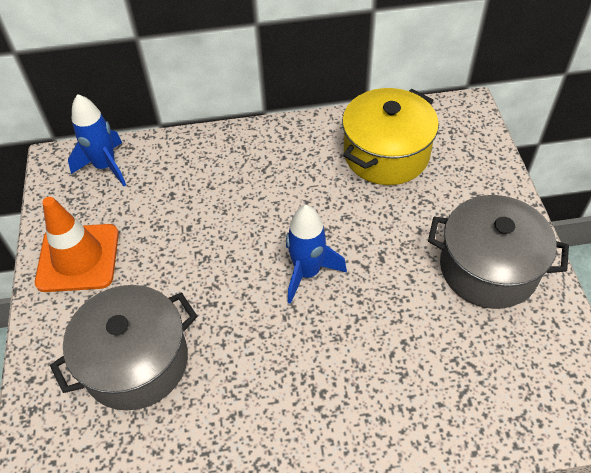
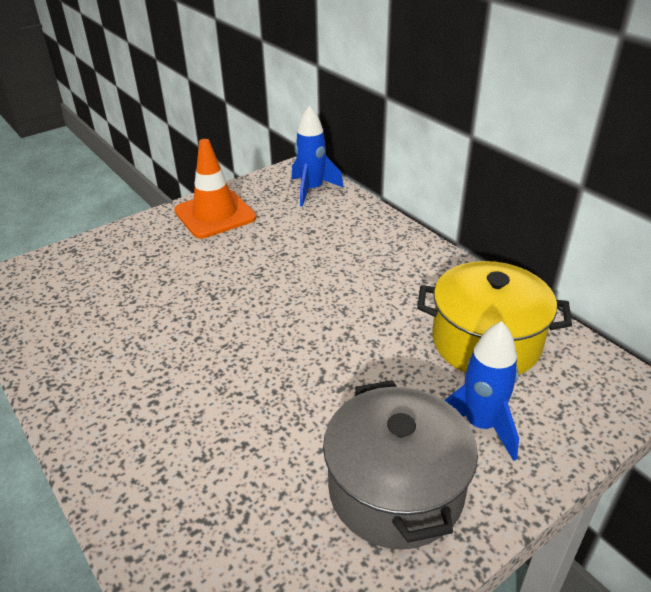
camera: 60 degrees right, 15 degrees down
grey pot [50,285,197,410] -> none
blue rocket [286,205,347,304] -> blue rocket moved to [444,321,519,461]

